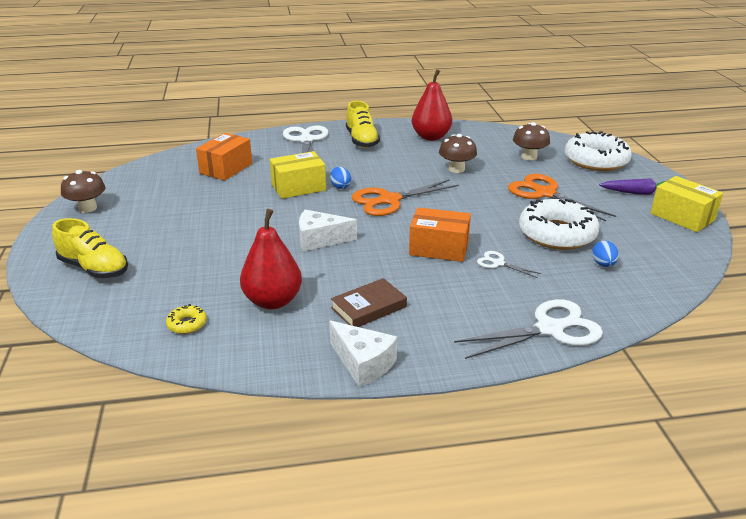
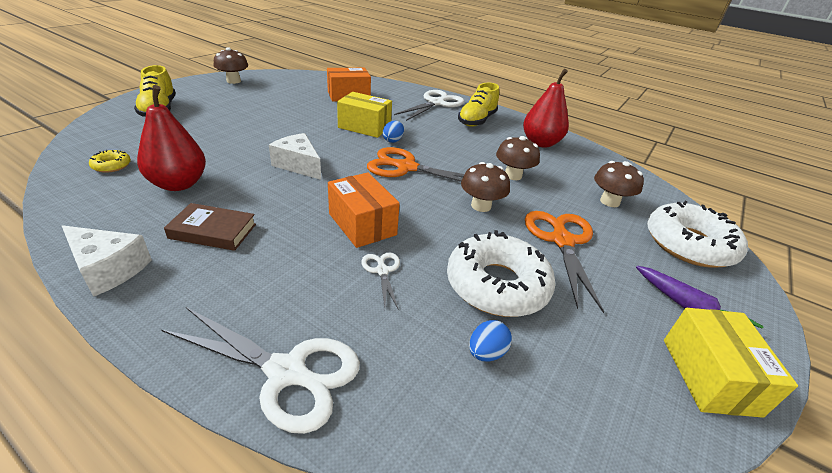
camera: 40 degrees right, 5 degrees up
white cheese [329,320,397,387] -> white cheese turned 60 degrees counterclockwise [62,225,152,297]
none -> brown mushroom [461,162,510,212]

